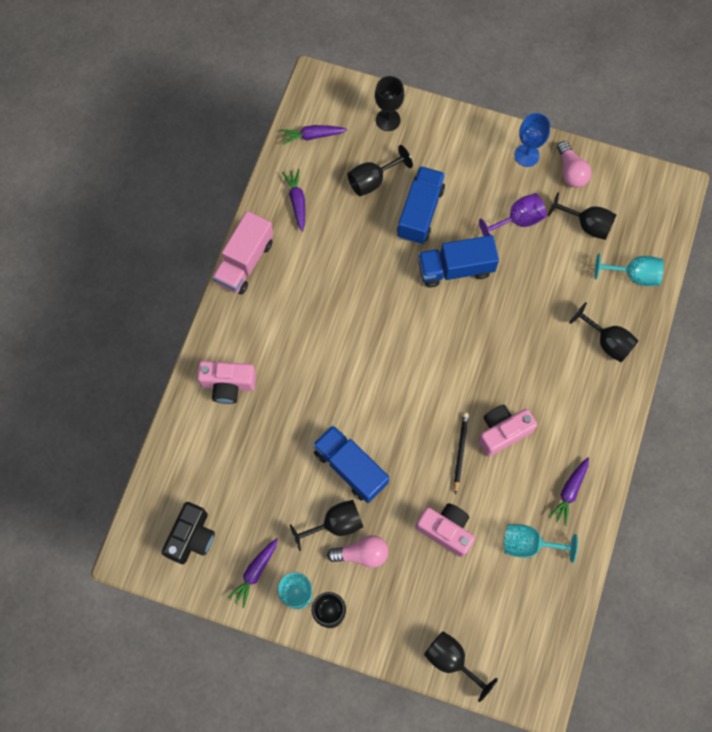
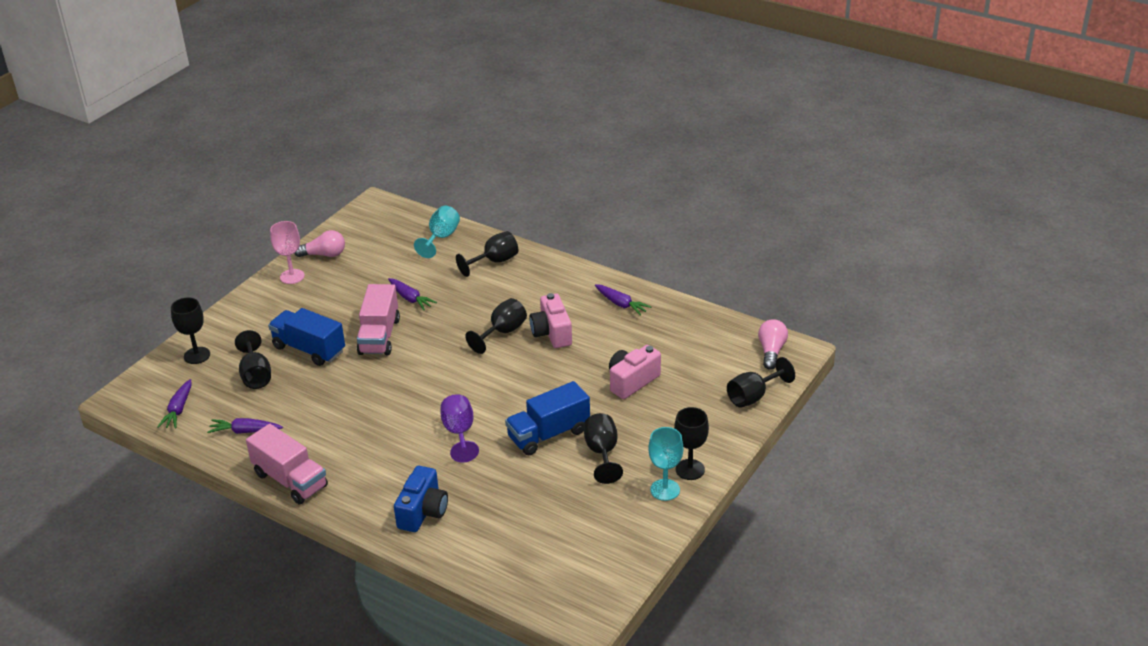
camera: 75 degrees left, 35 degrees down
black camera [162,502,215,564] -> none
pink camera [197,361,256,404] -> blue camera [394,466,448,532]
purple carrot [227,538,278,608] -> purple carrot moved to [388,278,437,311]
pink light bulb [327,535,388,568] -> pink light bulb moved to [758,319,788,370]
blue truck [418,235,499,288] -> pink truck [357,284,400,355]
black pencil [454,413,469,494] -> none
purple goblet [479,193,547,236] -> purple goblet moved to [441,394,479,463]
turquoise goblet [504,524,578,563] -> none
blue goblet [514,113,550,167] -> pink goblet [270,221,305,284]
black goblet [548,192,616,240] -> black goblet moved to [465,298,527,354]

